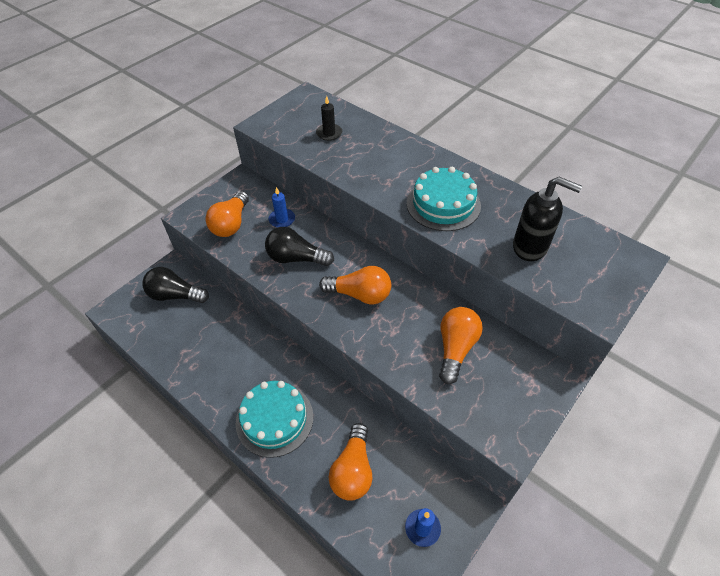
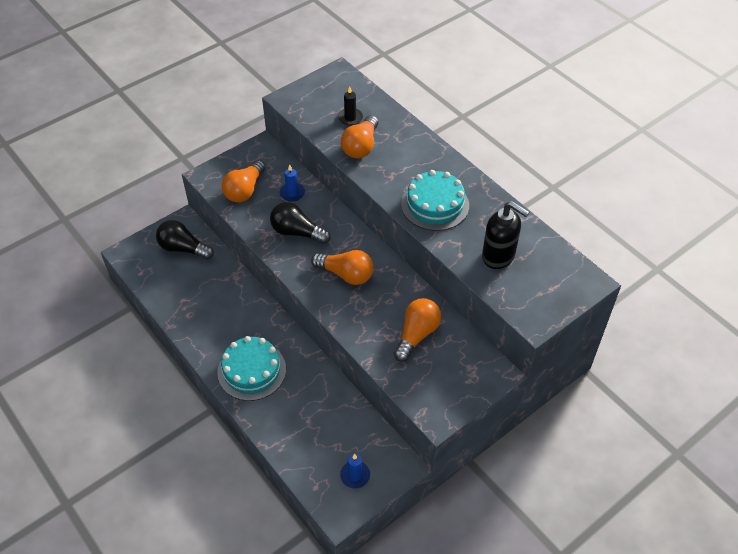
camera: 10 degrees right, 0 degrees up
orange light bulb [328,423,373,501] -> orange light bulb moved to [341,115,378,158]

